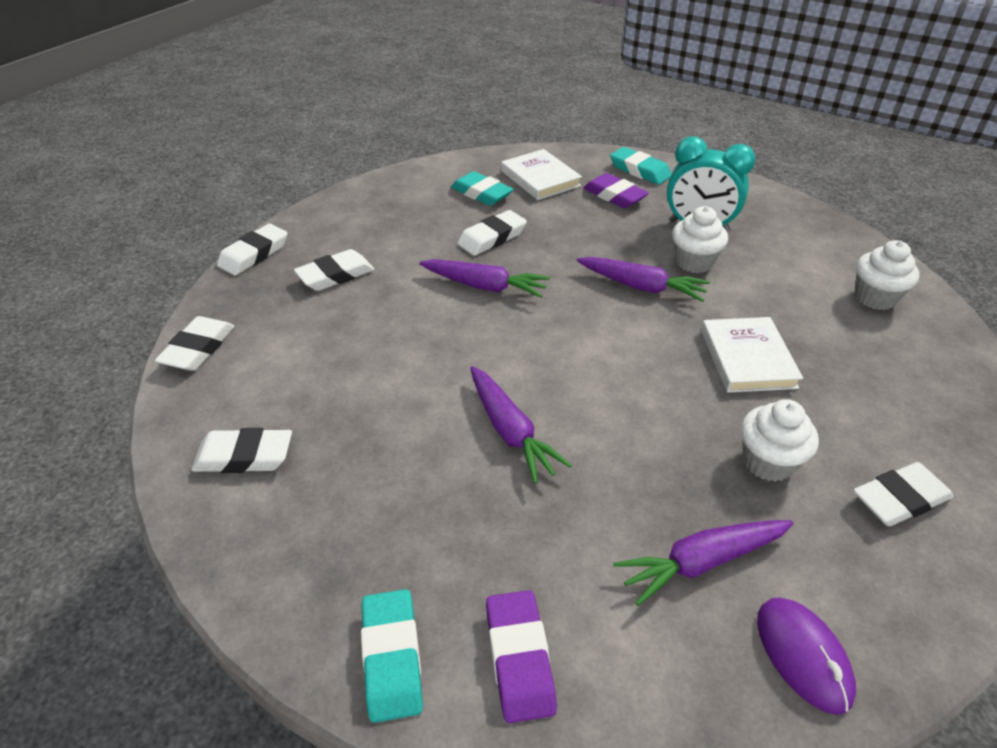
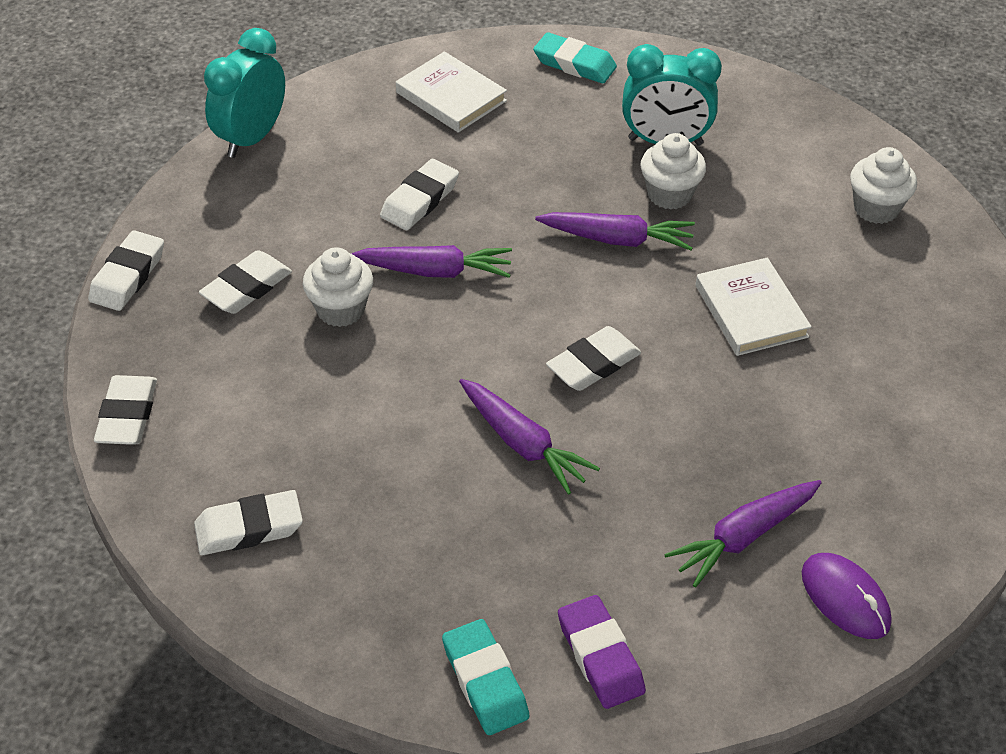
camera: 15 degrees left, 5 degrees up
turquoise eraser [451,171,514,206] -> none
purple eraser [583,173,649,208] -> none
white cupcake [741,399,819,482] -> white cupcake moved to [303,247,373,327]
white eraser [854,462,953,526] -> white eraser moved to [546,326,641,391]
none -> turquoise clock [204,28,285,158]

